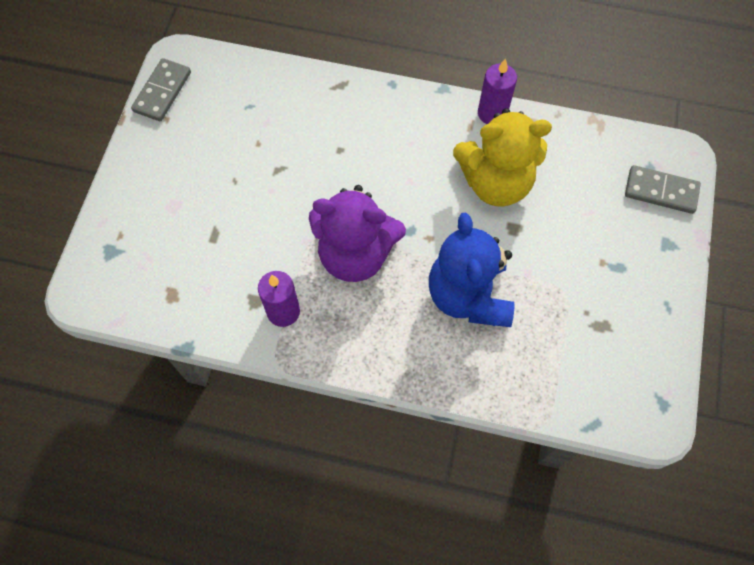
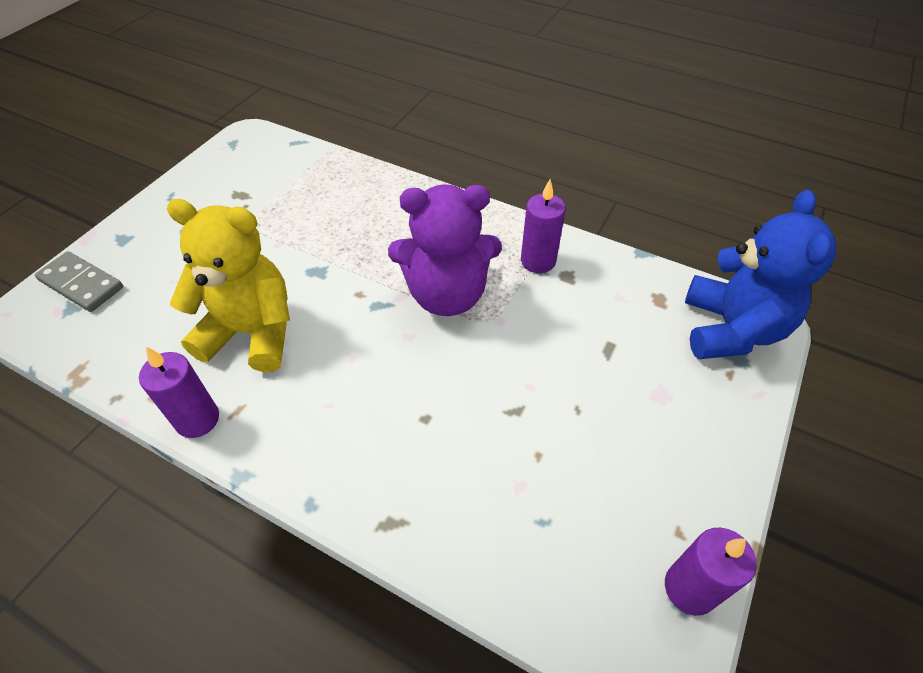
camera: 165 degrees left, 15 degrees down
grey domino [131,58,191,121] -> purple candle [665,528,757,616]
purple teddy bear [309,185,406,282] -> purple teddy bear turned 150 degrees clockwise [388,184,502,316]
blue teddy bear [429,212,515,327] -> blue teddy bear moved to [685,190,836,359]

